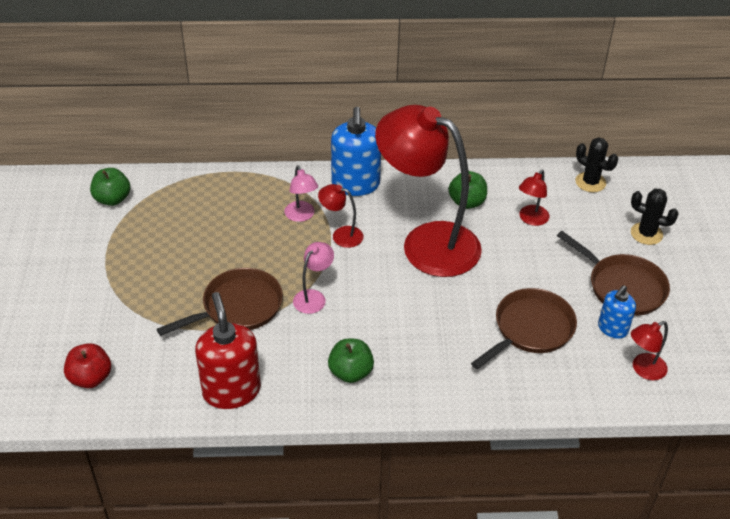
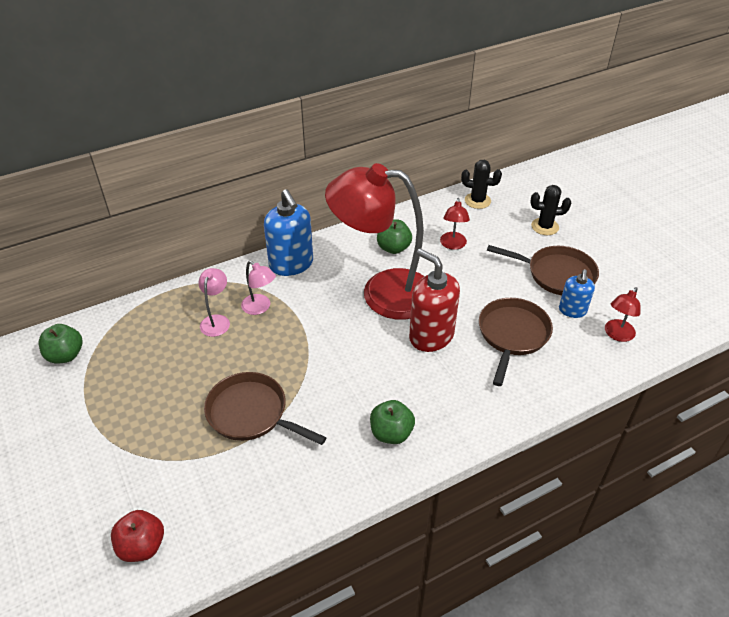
camera: 25 degrees left, 0 degrees up
brown pan [157,268,283,336] -> brown pan turned 90 degrees counterclockwise [204,372,327,445]
red soap dispenser [195,292,261,409] -> red soap dispenser moved to [409,248,460,352]
pink lamp [293,242,334,314] -> pink lamp moved to [198,268,230,337]
red lamp [318,184,364,248] -> none

